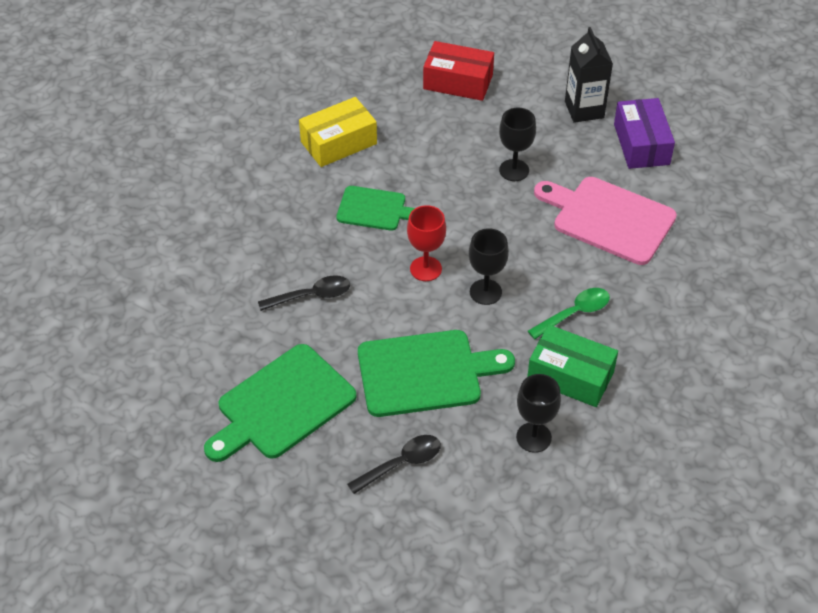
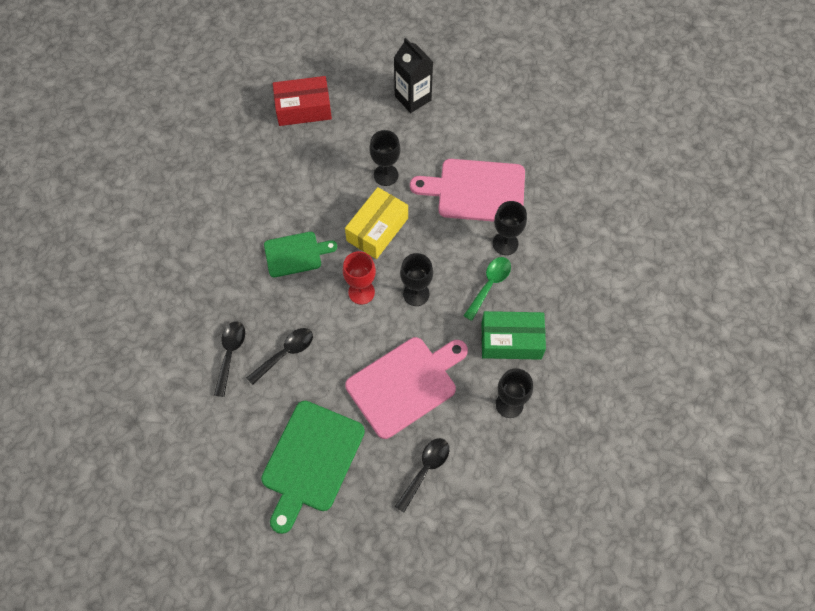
camera: 25 degrees left, 15 degrees up
yellow box [299,97,377,167] -> yellow box moved to [345,187,408,259]
green cutting board [358,330,515,417] -> pink cutting board [345,337,468,439]
purple box [614,98,675,169] -> none
none -> black spoon [214,321,245,397]
none -> black goblet [493,201,527,255]

